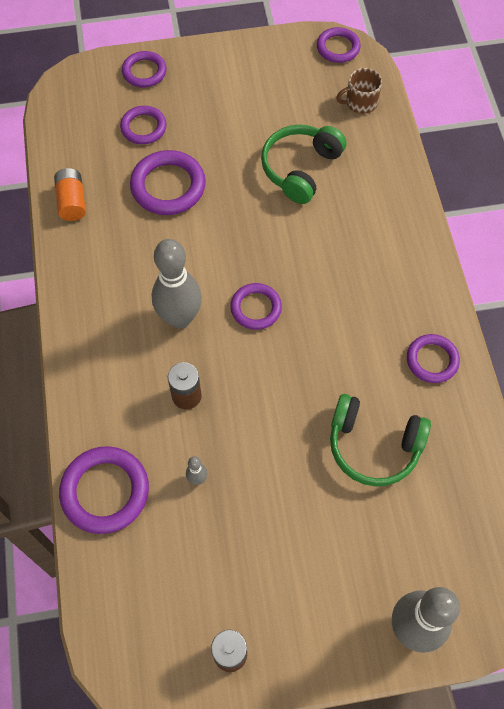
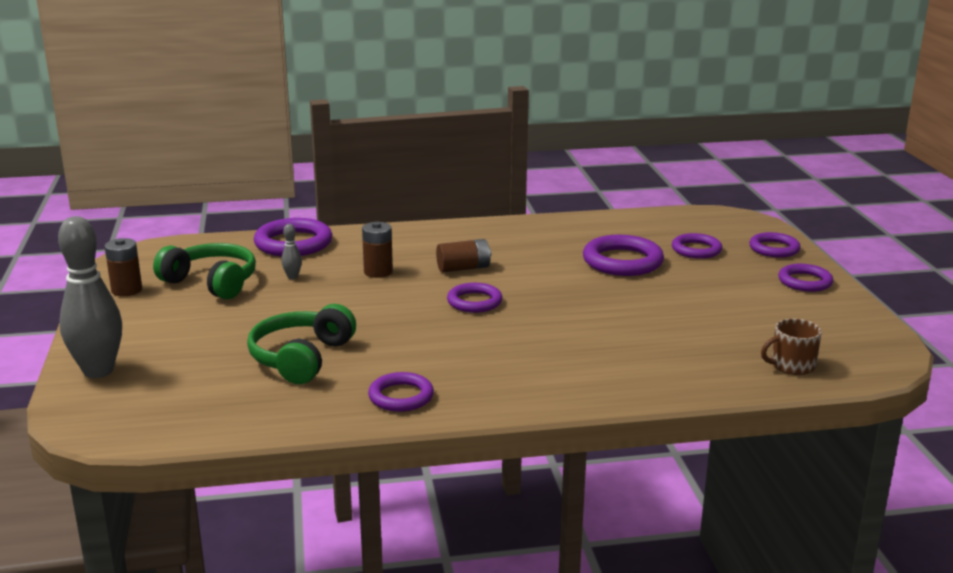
camera: 90 degrees right, 40 degrees down
orange battery [54,168,86,221] -> none
grey bowling pin [152,239,202,329] -> brown battery [436,239,491,273]
green headphones [261,125,347,204] -> green headphones moved to [153,243,256,299]
purple ring [317,27,361,63] -> purple ring moved to [778,264,833,292]
brown mug [336,68,382,114] -> brown mug turned 90 degrees counterclockwise [761,319,822,375]

